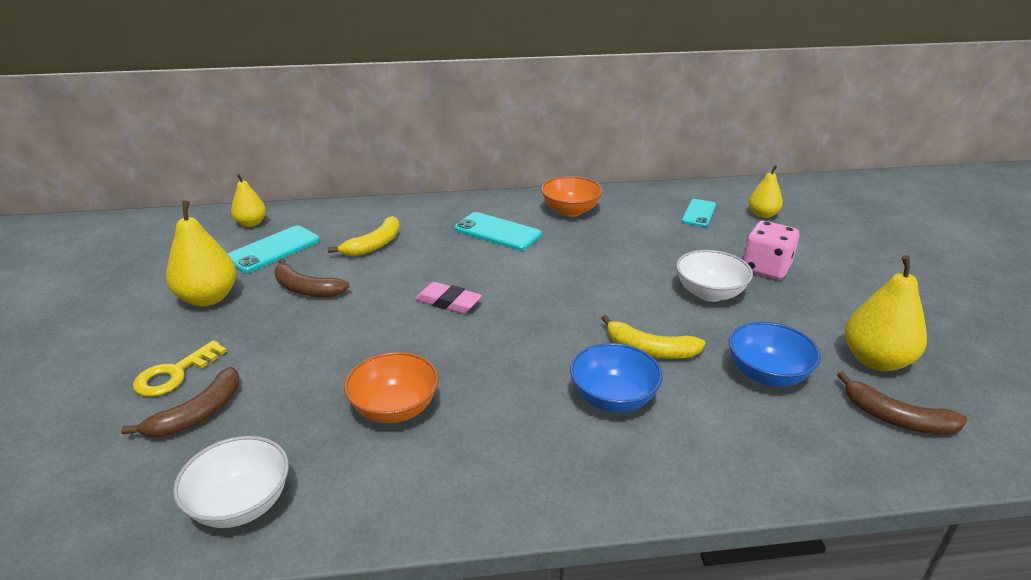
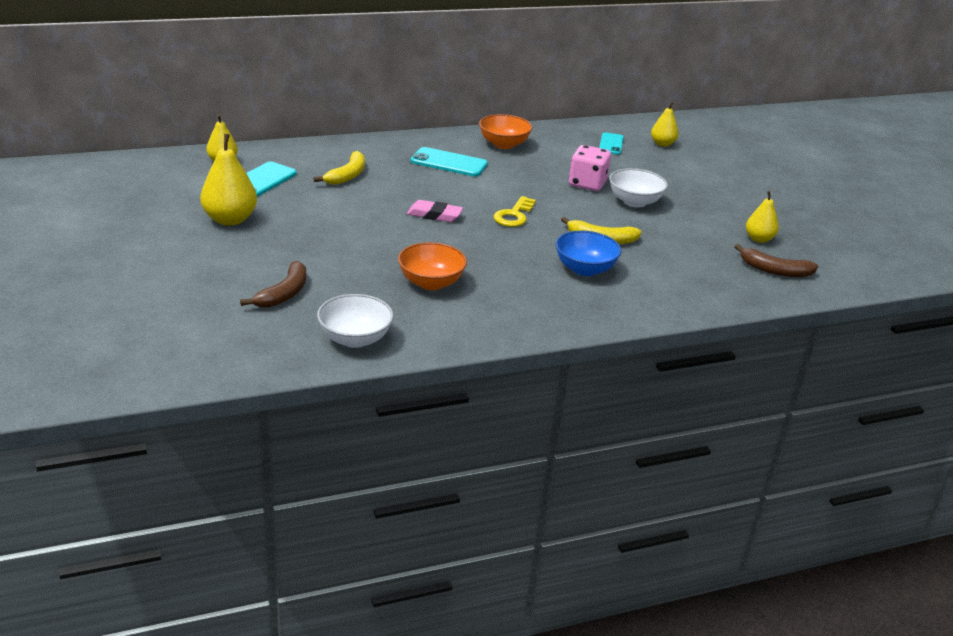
camera: 15 degrees left, 0 degrees up
yellow key [133,340,227,397] -> yellow key moved to [494,196,536,227]
brown banana [274,258,350,297] -> none
blue bowl [729,322,821,387] -> none
pink dice [743,221,799,279] -> pink dice moved to [569,145,611,191]
yellow pear [845,255,927,371] -> yellow pear [746,191,779,243], size x0.61

